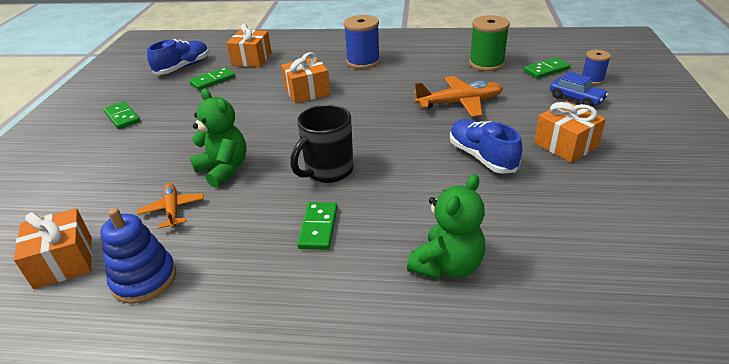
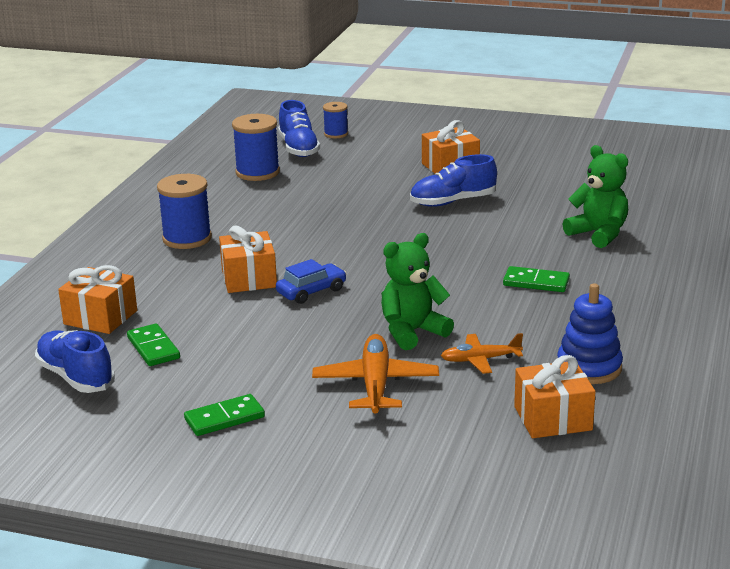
camera: 80 degrees left, 10 degrees down
black mug [290,105,353,183] -> none
orange plane [414,76,503,117] -> orange plane moved to [312,334,439,414]
green spool [469,15,510,71] -> blue spool [232,114,280,181]
green domino [523,57,571,79] -> blue shoe [278,100,320,157]
blue car [550,71,609,107] -> blue car moved to [276,259,347,304]

